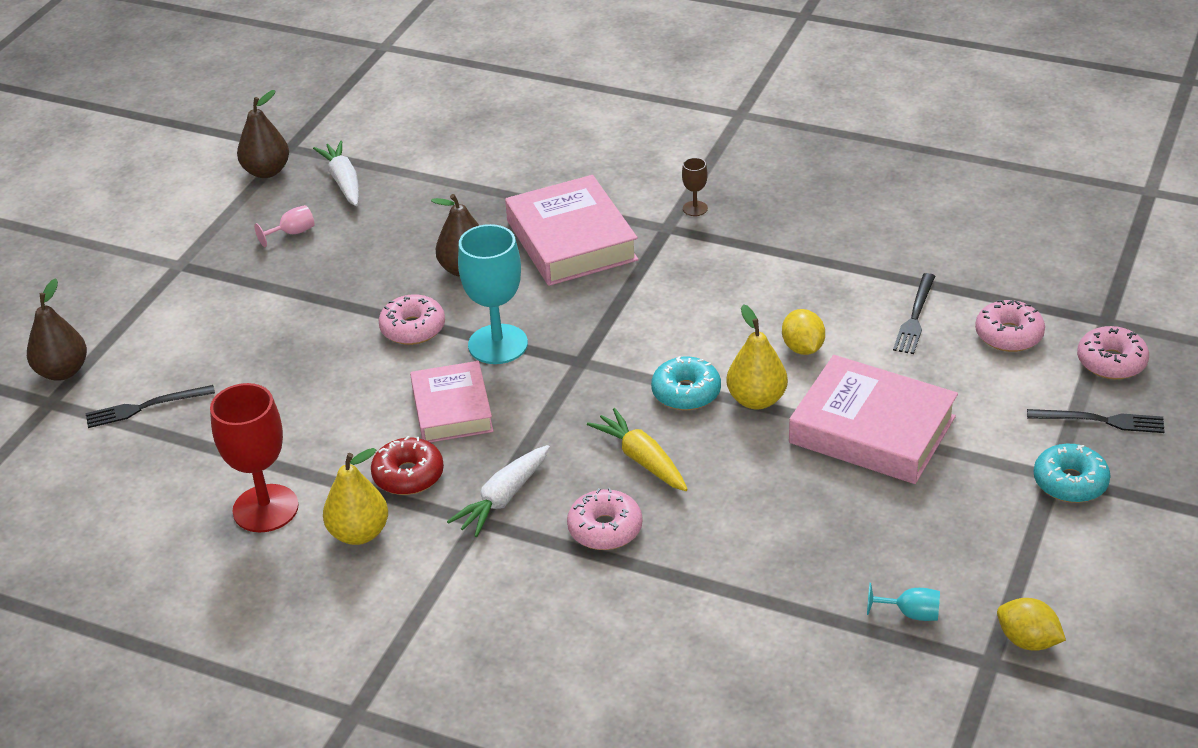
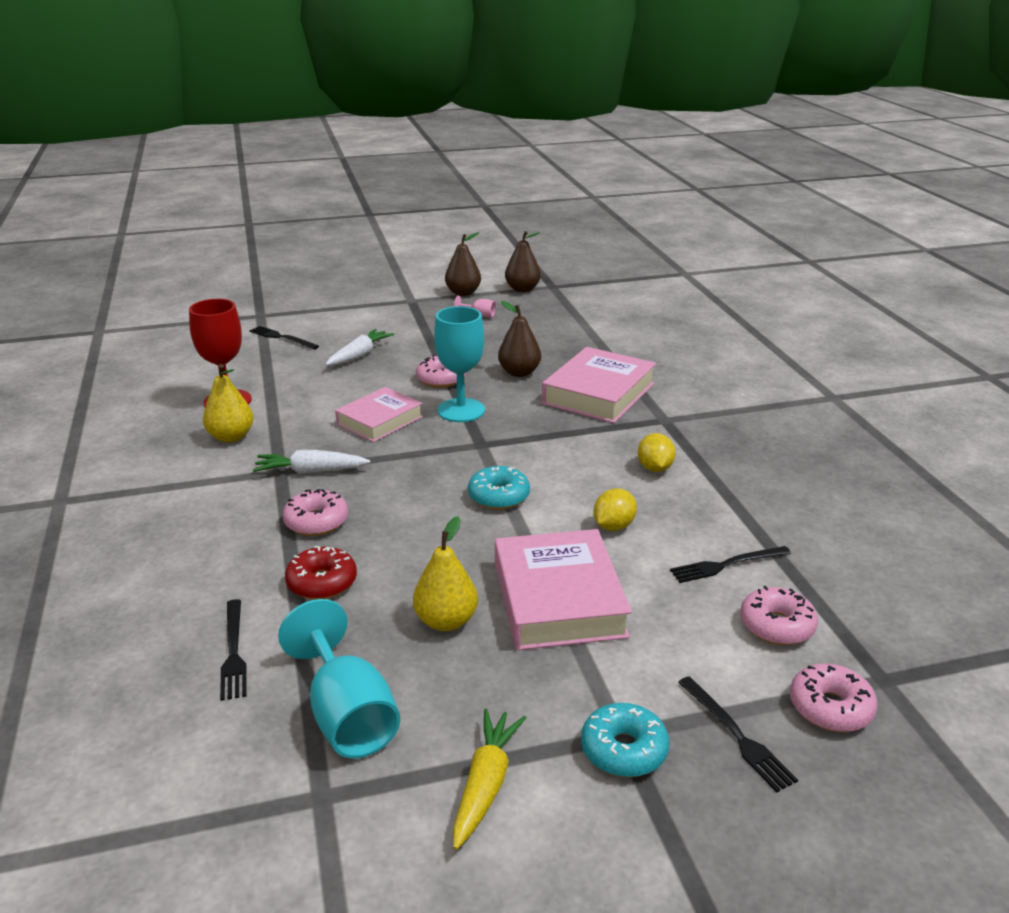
camera: 50 degrees right, 10 degrees down
brown pear [27,278,87,381] -> brown pear moved to [445,232,481,296]
white carrot [313,140,359,206] -> white carrot moved to [325,329,394,366]
red donut [371,436,444,495] -> red donut moved to [285,546,357,600]
yellow carrot [587,408,688,491] -> yellow carrot moved to [453,708,526,850]
brown goblet [682,158,708,216] -> none
yellow pear [726,304,788,409] -> yellow pear moved to [413,516,478,631]
turquoise goblet [867,583,940,621] -> turquoise goblet [278,599,400,758], size x2.20
yellow lemon [997,598,1066,651] -> yellow lemon moved to [638,433,675,472]
none -> black fork [220,599,247,701]

